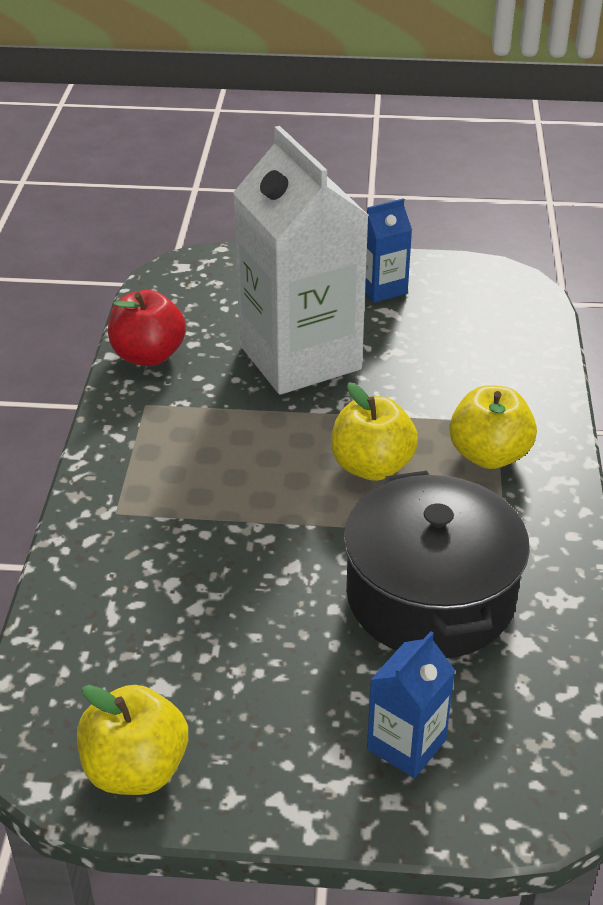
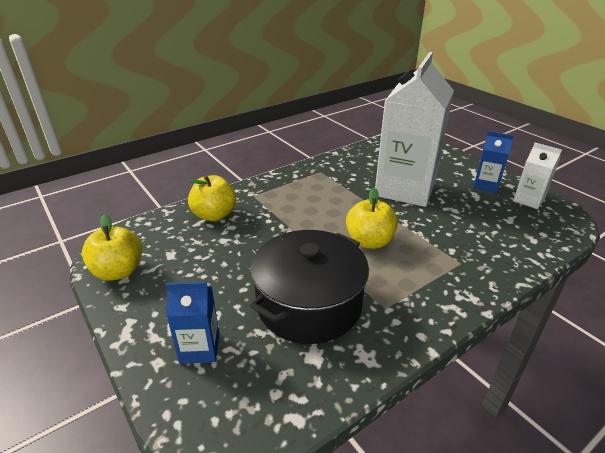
camera: 50 degrees right, 5 degrees down
red apple [108,290,186,366] -> none
yellow apple [449,385,537,469] -> yellow apple moved to [188,175,236,221]
none -> white carton [513,143,562,209]

